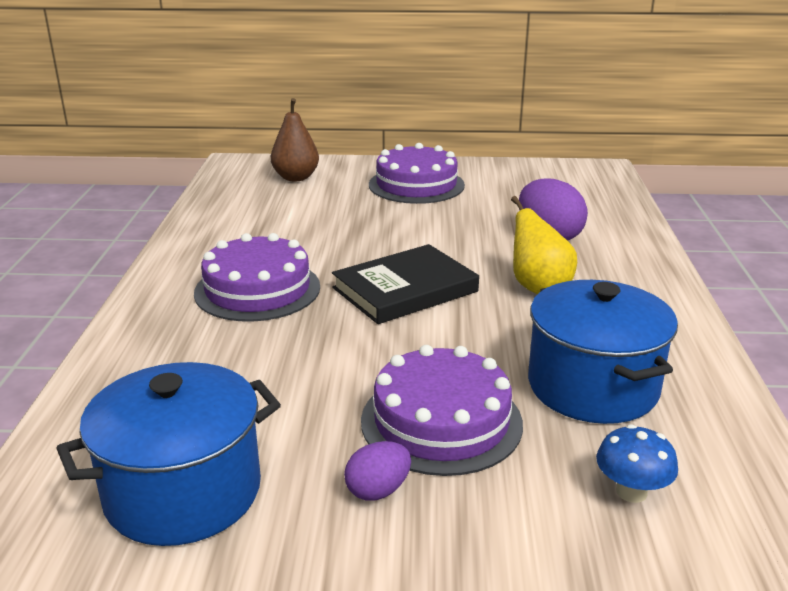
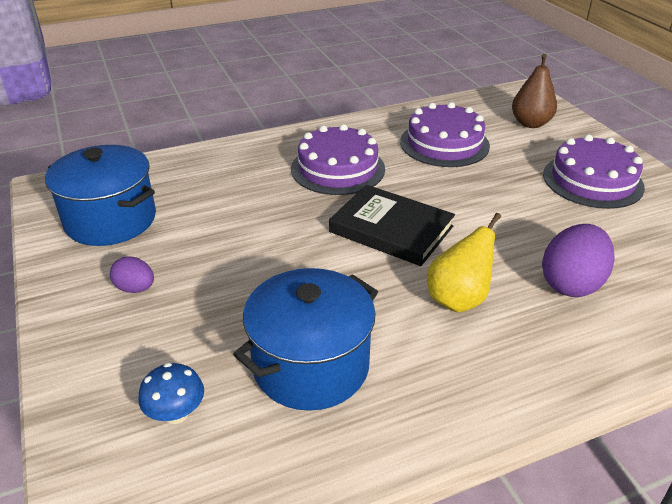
camera: 65 degrees right, 10 degrees up
purple cake [361,345,523,476] -> purple cake moved to [400,102,490,167]

